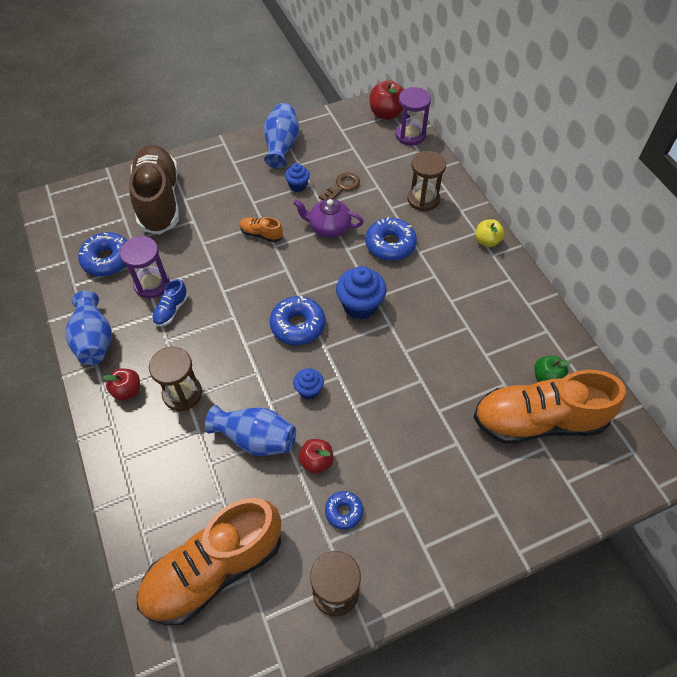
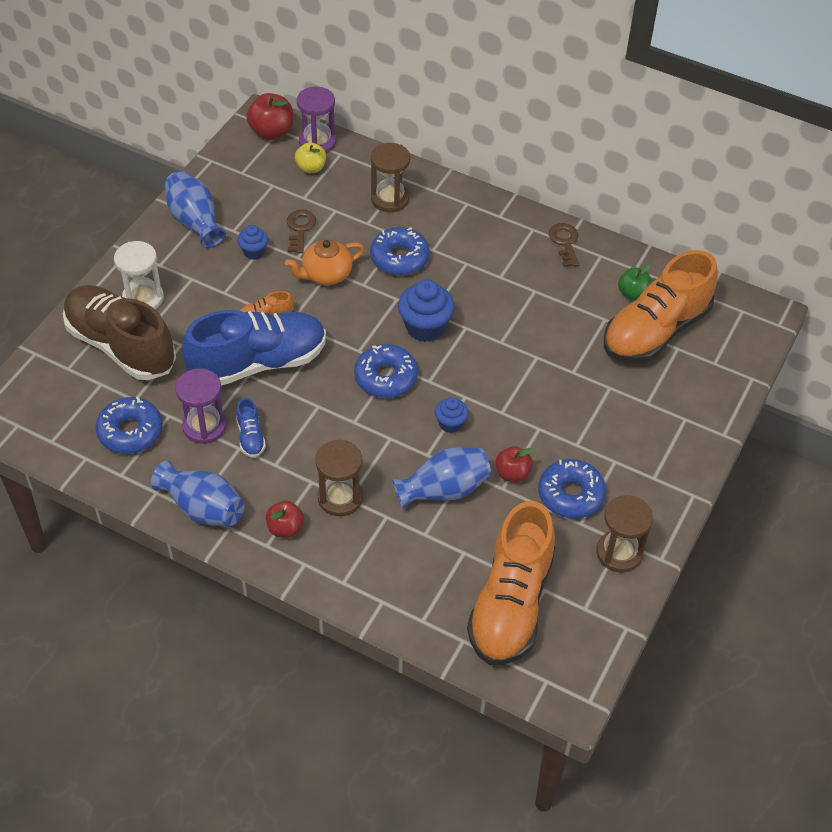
camera: 40 degrees left, 5 degrees down
purple teapot [293,199,364,238] -> orange teapot [285,239,364,285]
blue donut [325,491,363,530] -> blue donut [538,459,606,519], size x1.71
yellow apple [476,219,505,247] -> yellow apple moved to [295,142,326,173]
none -> white hourglass [114,241,164,309]
none -> blue shoe [182,310,326,385]
none -> brown key [549,223,579,267]

